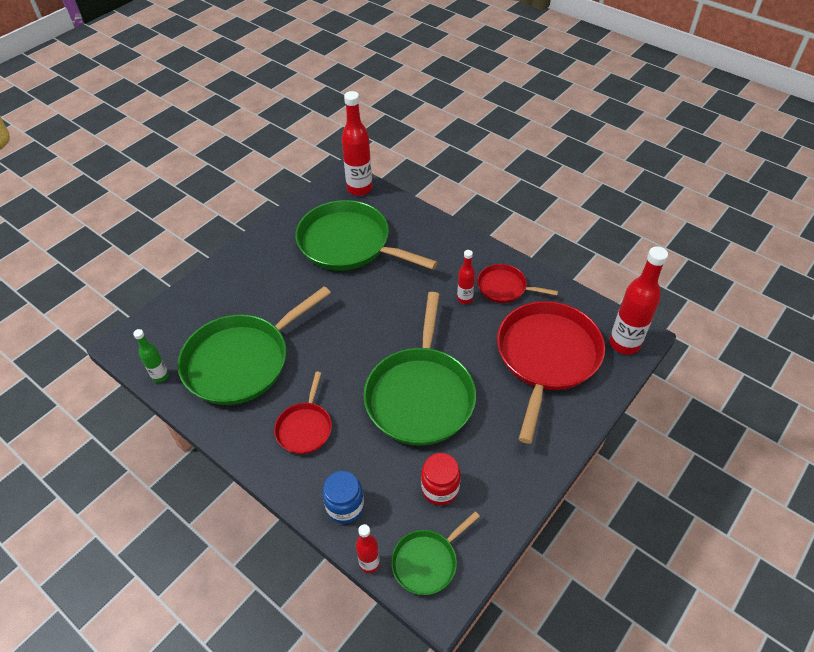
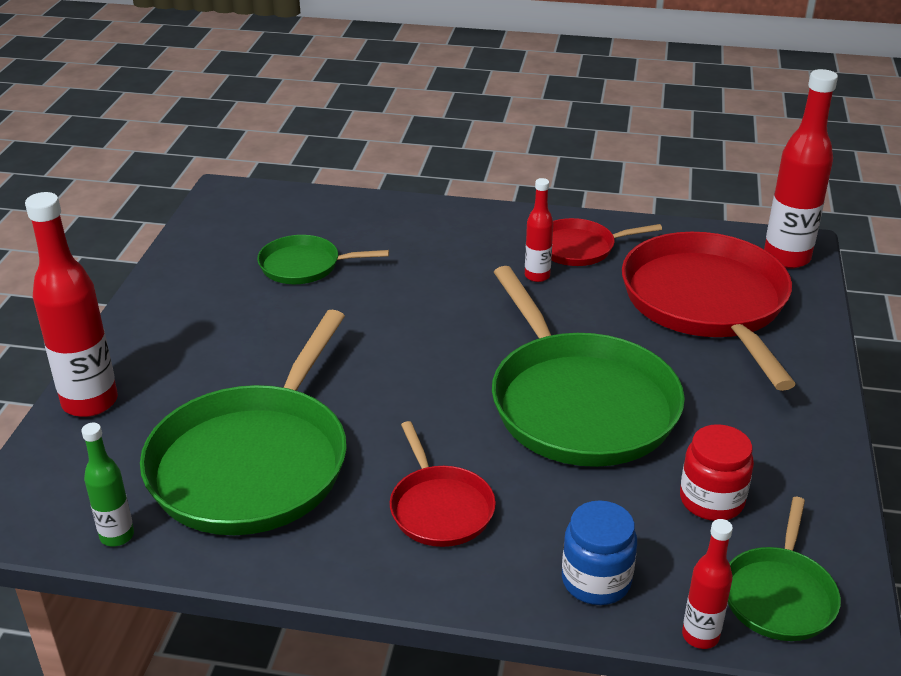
camera: 30 degrees left, 15 degrees down
green pan [295,200,438,271] -> green pan [257,235,389,284], size x0.50
red bottle [342,91,372,196] -> red bottle moved to [25,192,118,417]

